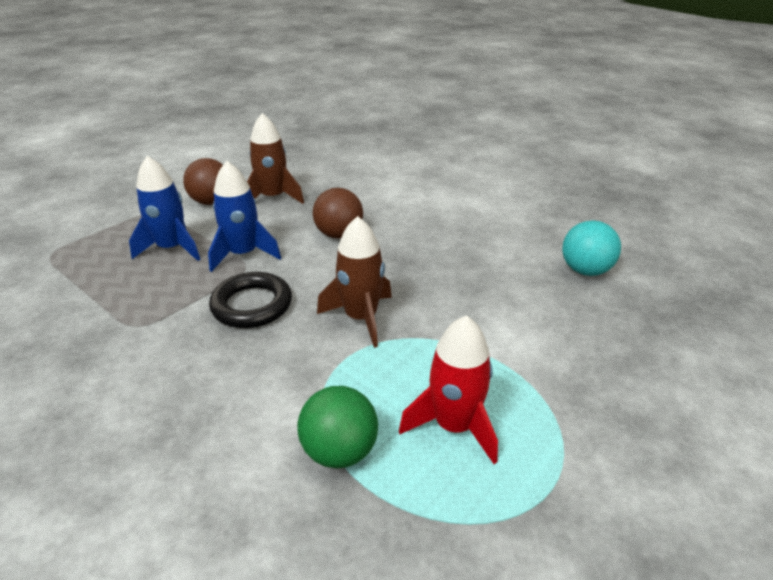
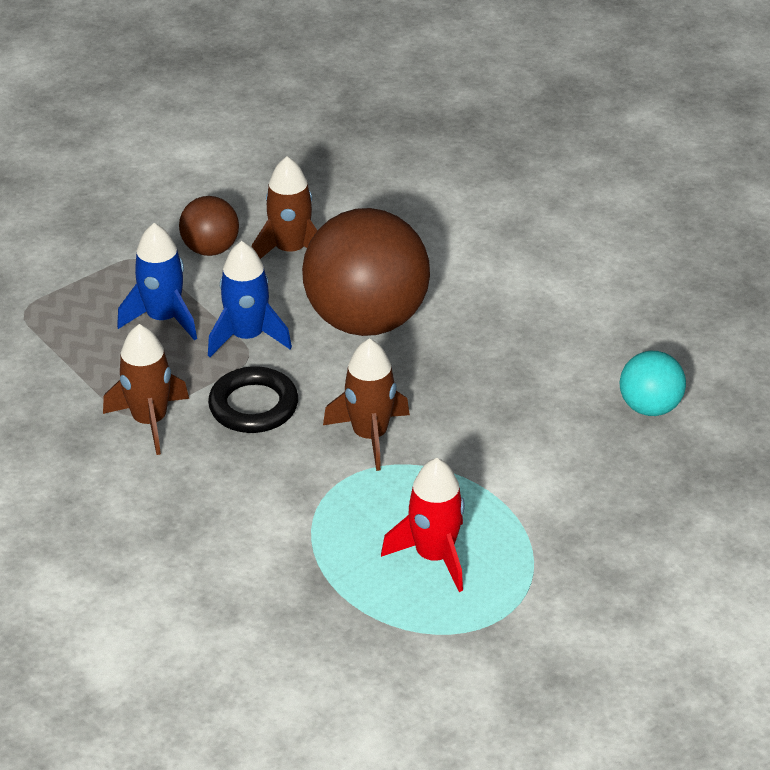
camera: 10 degrees right, 5 degrees up
green ball [297,386,378,469] -> none
brown ball [313,188,363,238] -> brown ball [302,208,430,336], size x2.02
none -> brown rocket [103,324,189,455]

